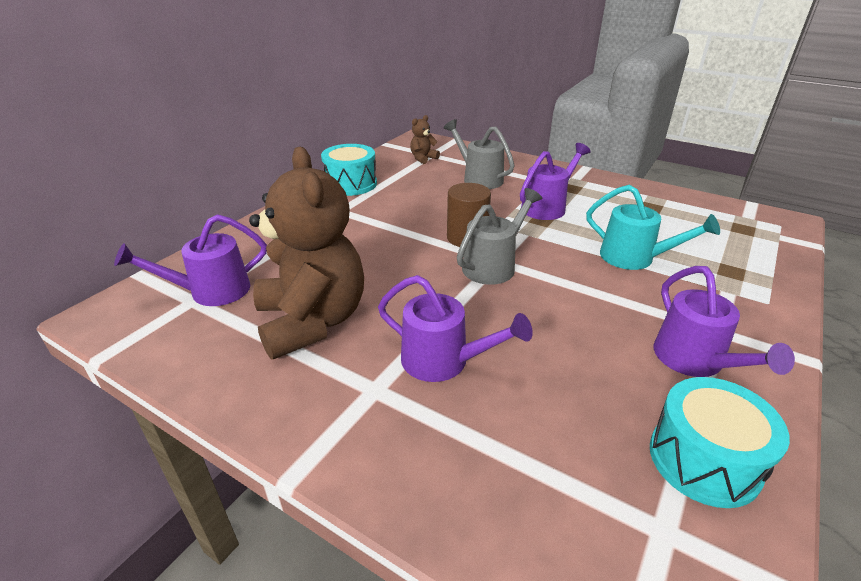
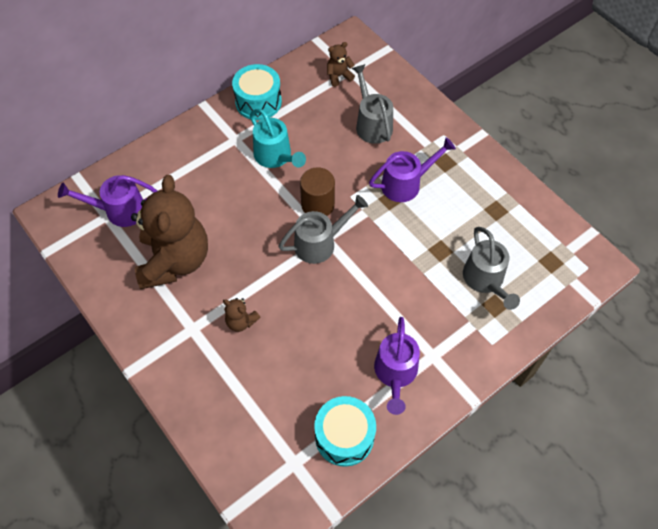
camera: 20 degrees right, 25 degrees up
purple watering can [378,275,533,382] -> brown teddy bear [223,298,260,332]
turquoise watering can [586,185,720,270] -> turquoise watering can moved to [250,109,306,168]
none -> grey watering can [463,227,520,310]

